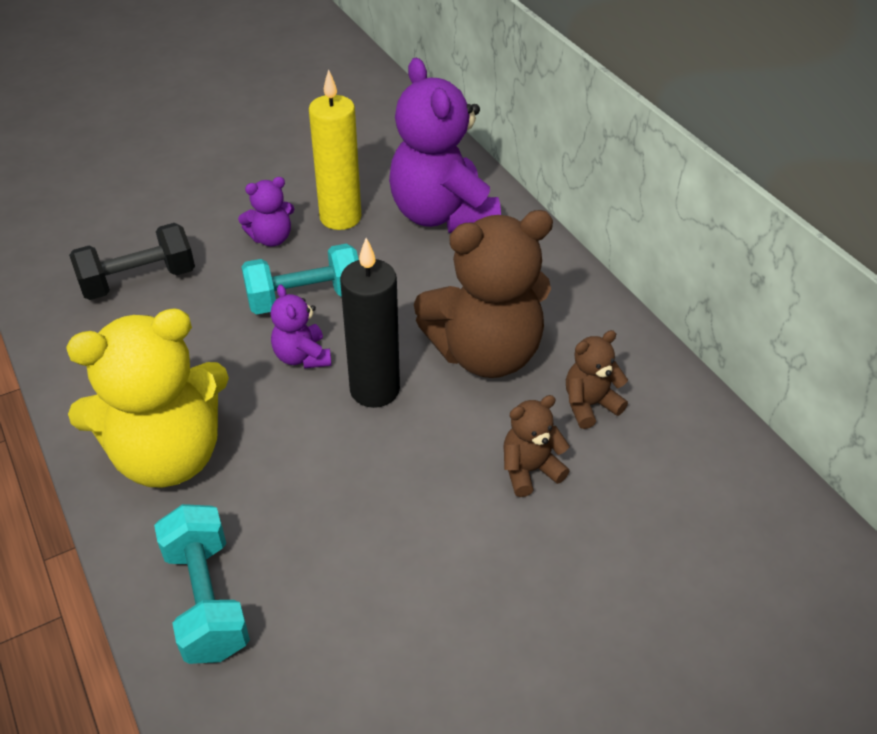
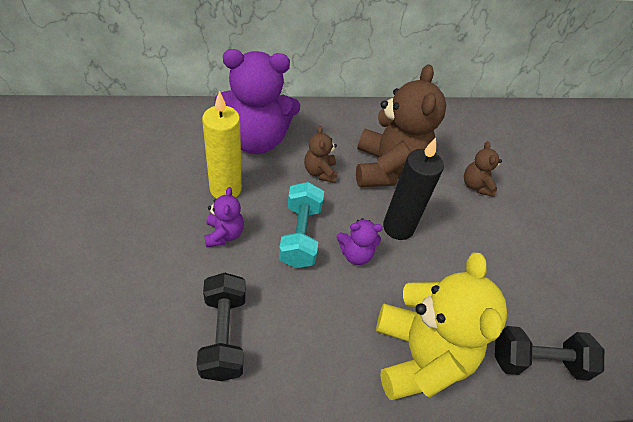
camera: 75 degrees left, 5 degrees up
turquoise dumbbell [154,504,250,664] -> black dumbbell [495,326,604,381]
brown teddy bear [566,330,628,429] -> brown teddy bear moved to [304,126,338,183]

